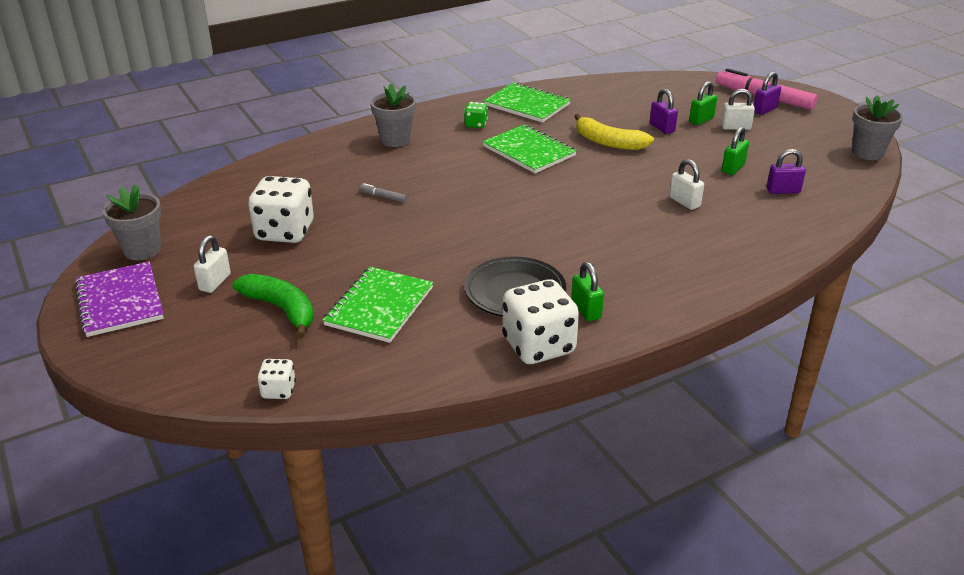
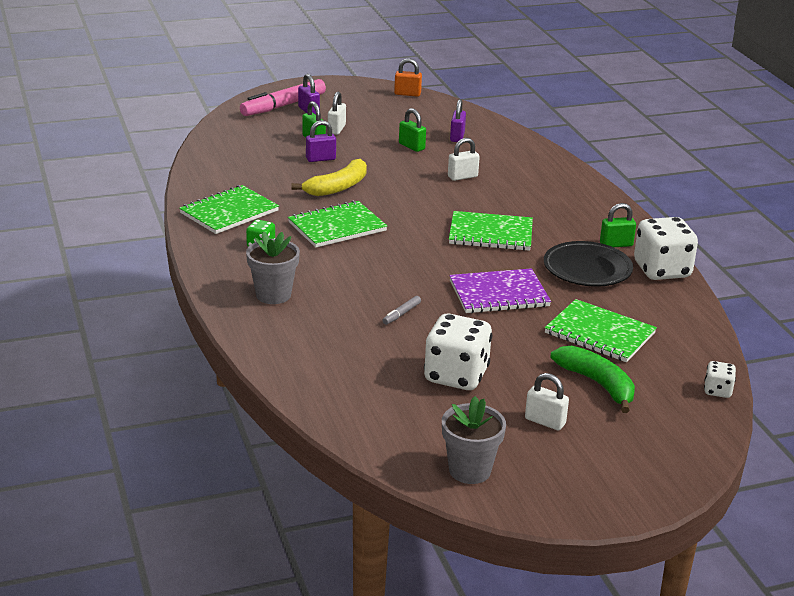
camera: 80 degrees left, 5 degrees down
purple notebook [75,262,164,337] -> purple notebook moved to [449,268,551,313]
green banana [232,274,314,338] -> green banana turned 90 degrees clockwise [550,346,635,413]
grey flower pot [852,95,903,160] -> orange padlock [394,58,422,97]
none -> green notebook [449,211,533,251]

